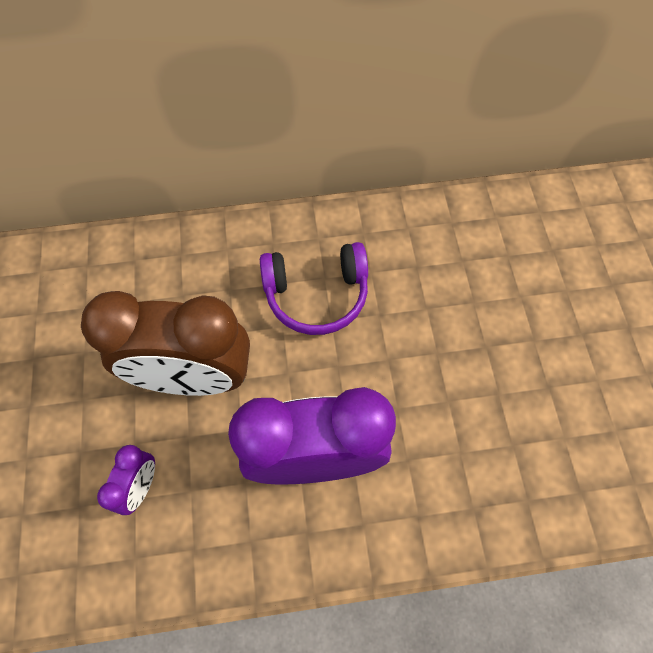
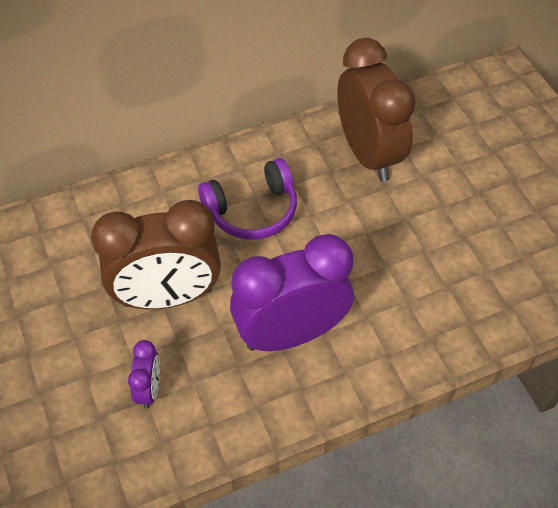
camera: 15 degrees left, 10 degrees down
none -> brown clock [337,38,416,182]

